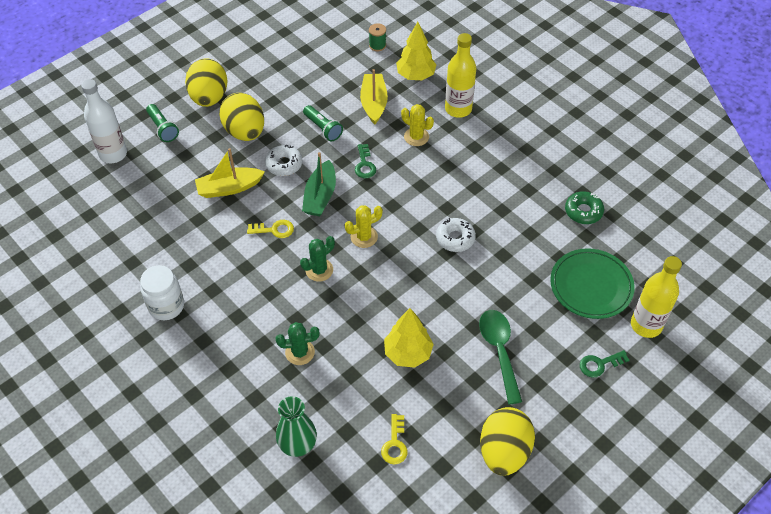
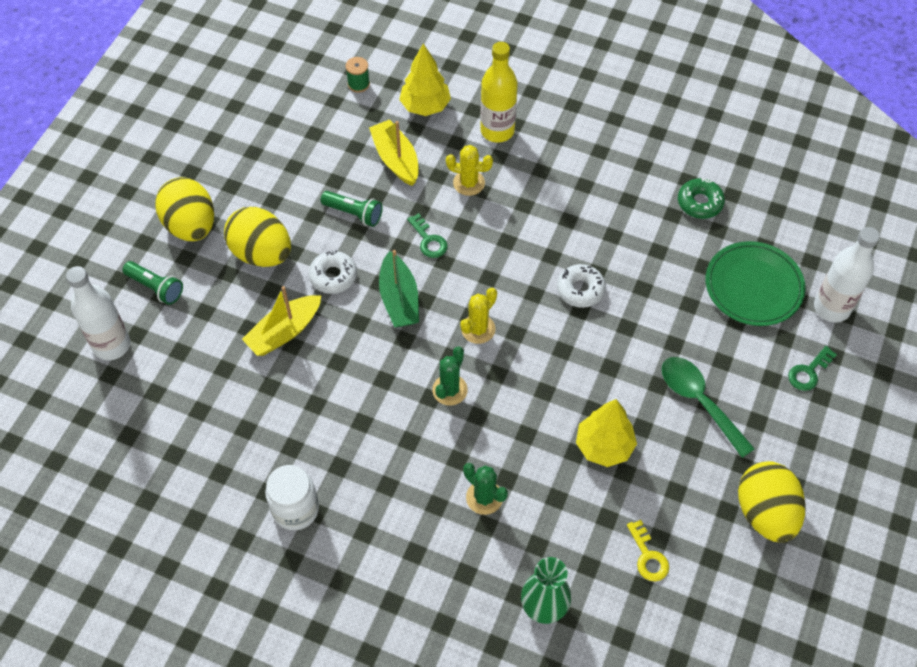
camera: 25 degrees left, 5 degrees up
yellow key [247,220,294,238] -> none
green cactus [275,322,320,365] -> green cactus turned 75 degrees clockwise [463,463,508,515]
yellow bottle [631,256,682,338] -> white bottle [814,227,880,322]

